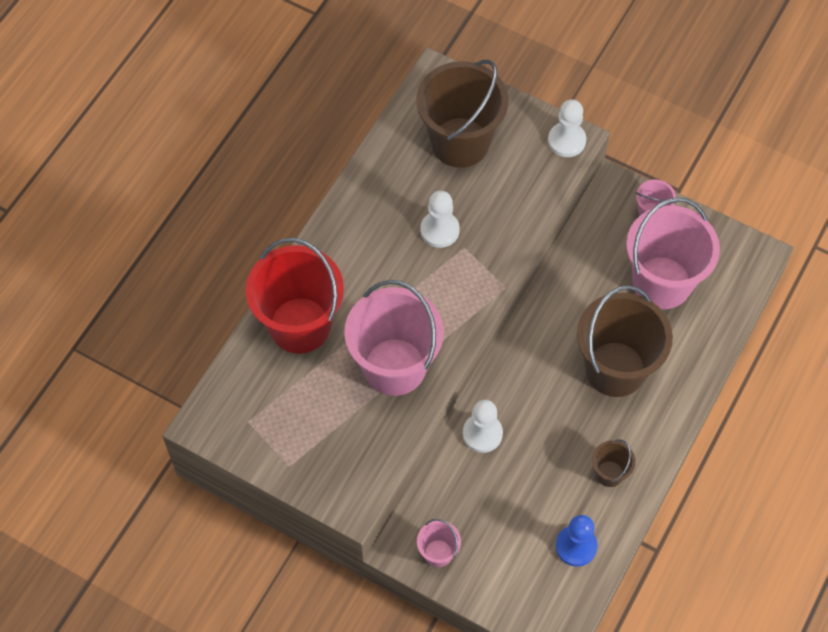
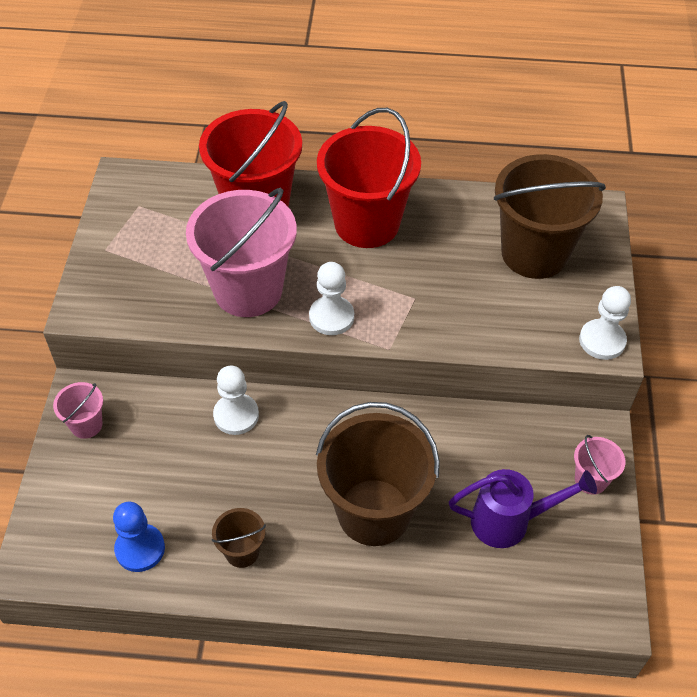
camera: 65 degrees right, 10 degrees down
white pawn [420,191,460,248] -> white pawn moved to [309,262,354,335]
pink bucket [626,197,720,309] -> purple watering can [449,469,597,548]
none -> red bucket [317,108,421,248]

